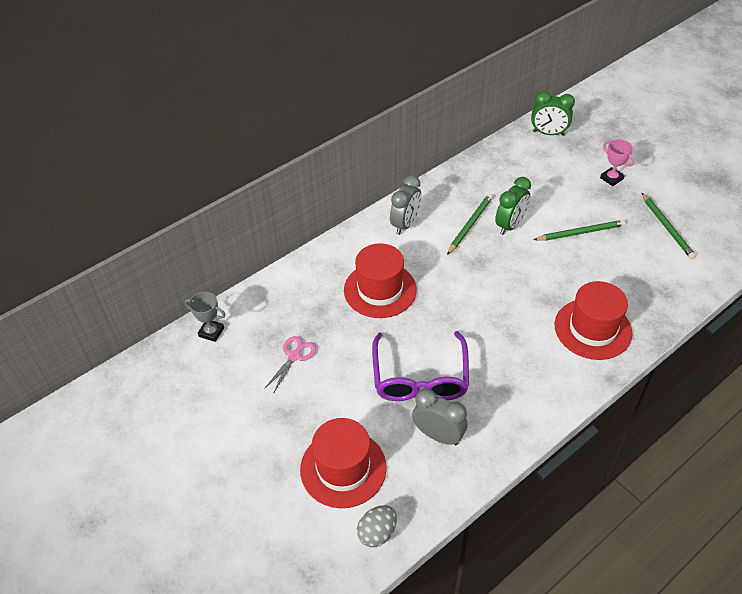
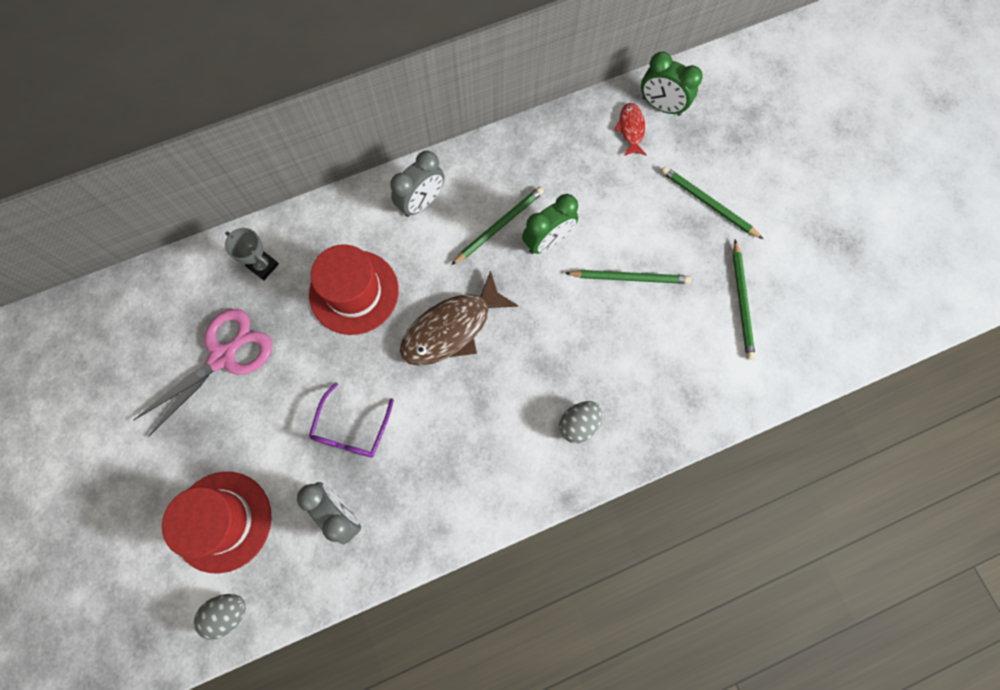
camera: 15 degrees right, 25 degrees up
grey trophy [185,292,225,342] -> grey trophy moved to [225,228,279,280]
pink scissors [264,336,316,394] -> pink scissors [134,309,272,437], size x1.79
purple glasses [372,331,469,401] -> purple glasses [309,382,394,457], size x0.62
red hat [555,281,632,360] -> grey egg [559,401,602,443]
pink trophy [600,139,634,186] -> green pencil [661,166,763,239]
none -> brown fish [400,270,518,366]
none -> red fish [614,103,647,156]

